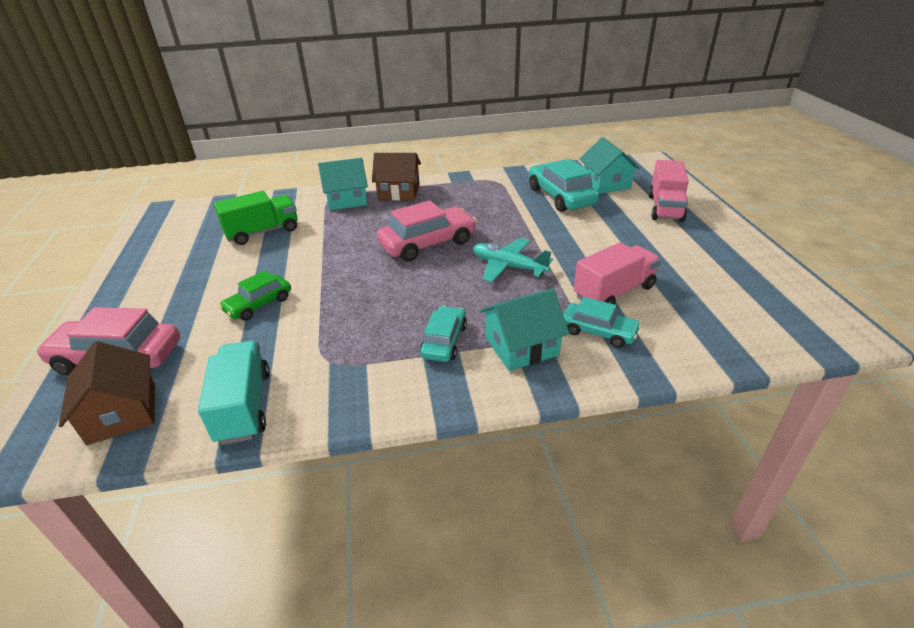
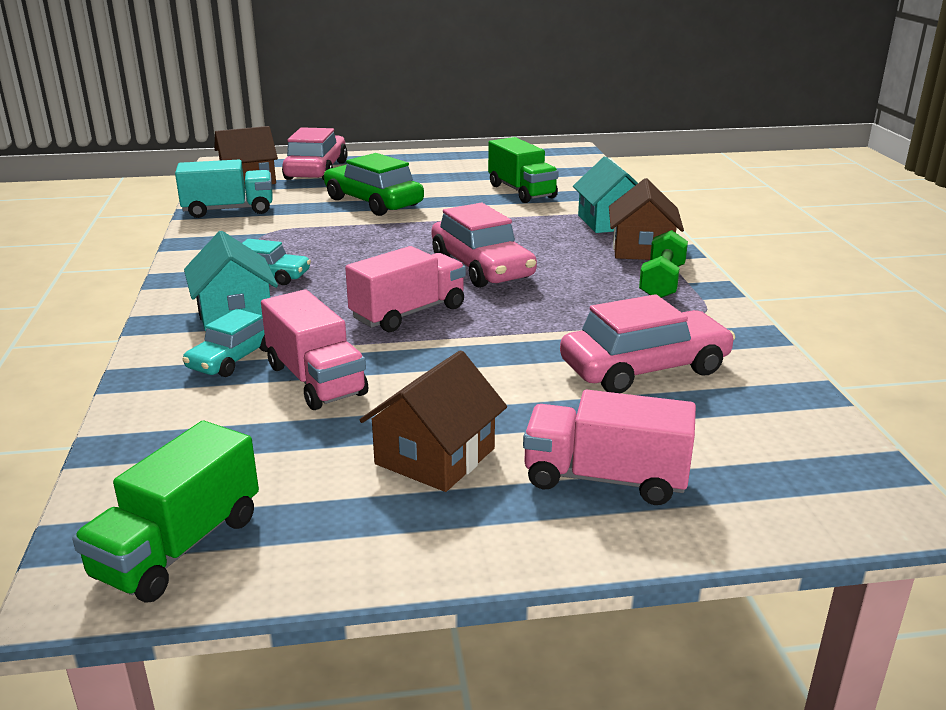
camera: 90 degrees right, 10 degrees down
green car [219,270,291,321] -> green car [324,153,424,216], size x1.64
turquoise plane [473,238,553,282] -> pink truck [345,246,466,332]
turquoise car [529,159,599,212] -> pink car [560,294,735,393]
turquoise house [580,137,640,194] -> none
none -> green truck [72,421,259,603]
none -> brown house [360,350,507,492]
none -> green dumbbell [639,230,688,298]

